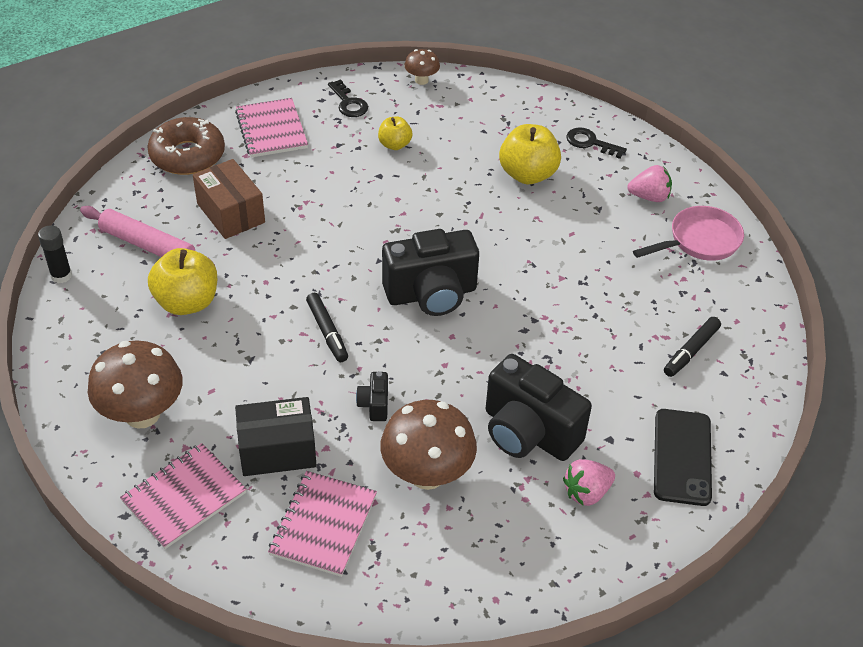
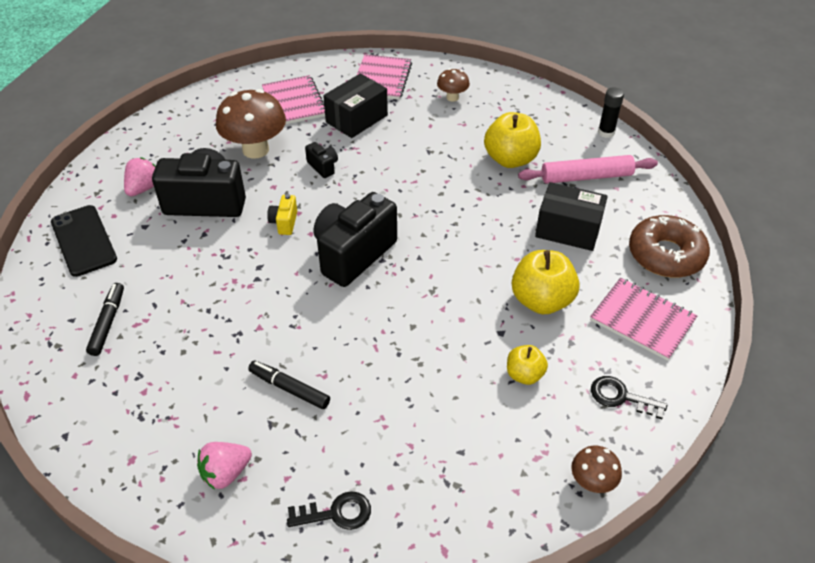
camera: 145 degrees right, 0 degrees up
brown mushroom [88,341,183,428] -> brown mushroom [437,68,470,102], size x0.51
brown box [193,159,265,239] -> black box [535,182,608,251]
black marker [306,293,348,362] -> black marker moved to [248,360,330,409]
yellow apple [499,124,561,184] -> yellow apple moved to [512,250,580,314]
pink pan [633,206,744,261] -> none
none -> yellow camera [267,194,297,235]

